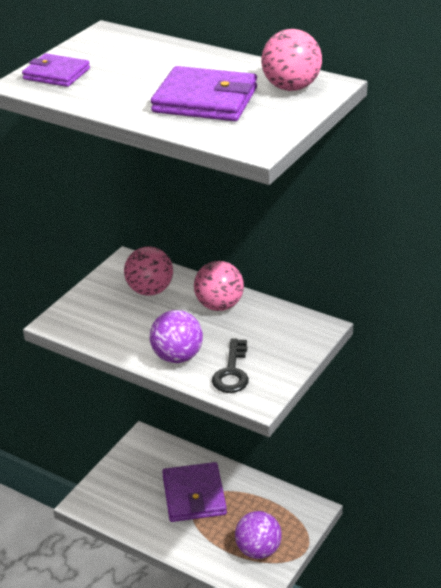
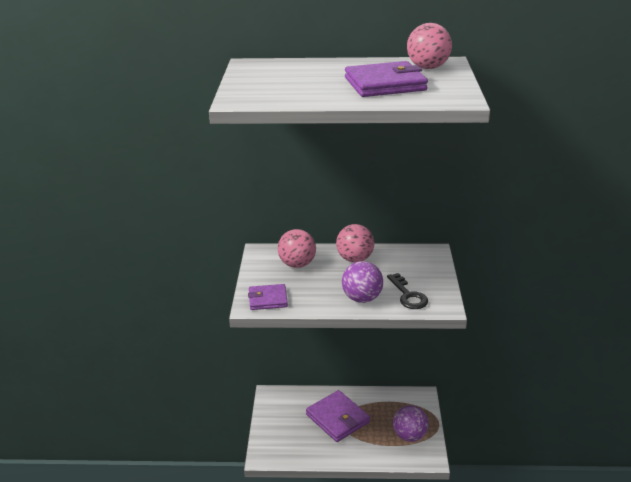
camera: 30 degrees left, 5 degrees down
purple wallet [22,53,90,87] -> purple wallet moved to [248,284,288,310]

